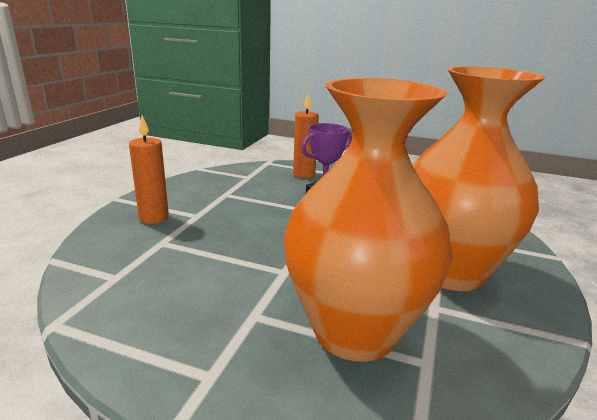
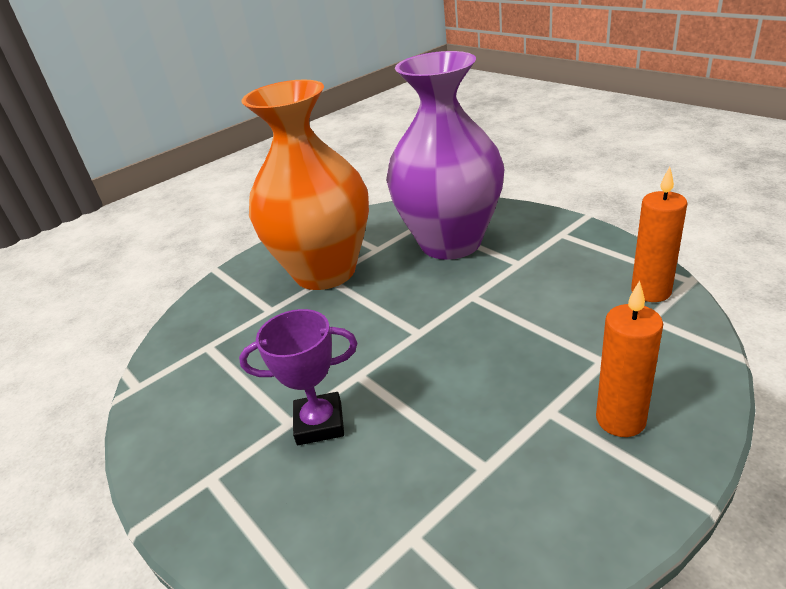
camera: 145 degrees left, 10 degrees up
orange vase [284,78,453,362] -> purple vase [386,51,504,260]
orange candle [293,94,319,178] -> orange candle moved to [631,167,688,302]

